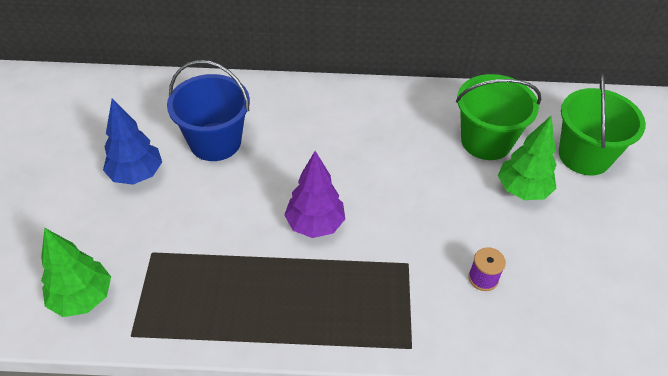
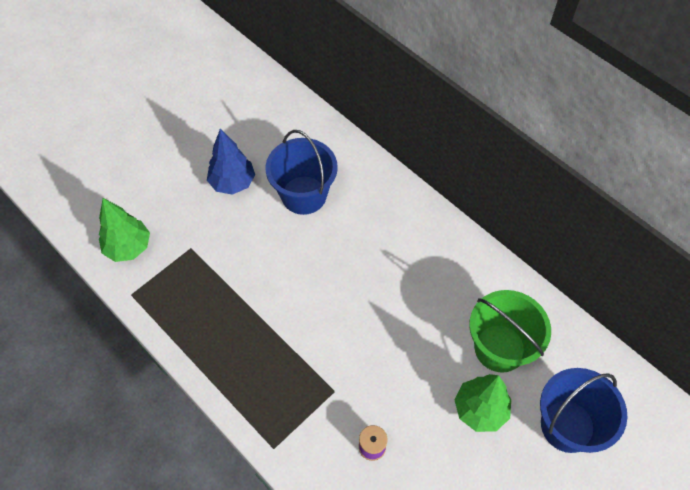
camera: 45 degrees right, 10 degrees up
purple tree [284,151,345,238] -> none
green bucket [559,73,646,176] -> blue bucket [540,368,627,453]

